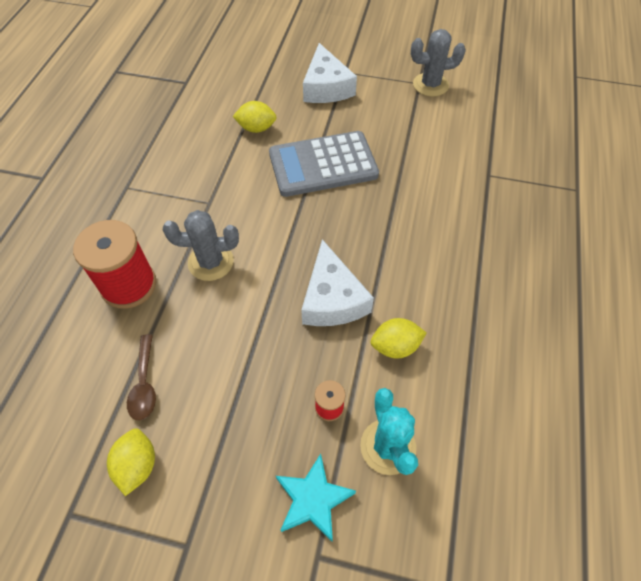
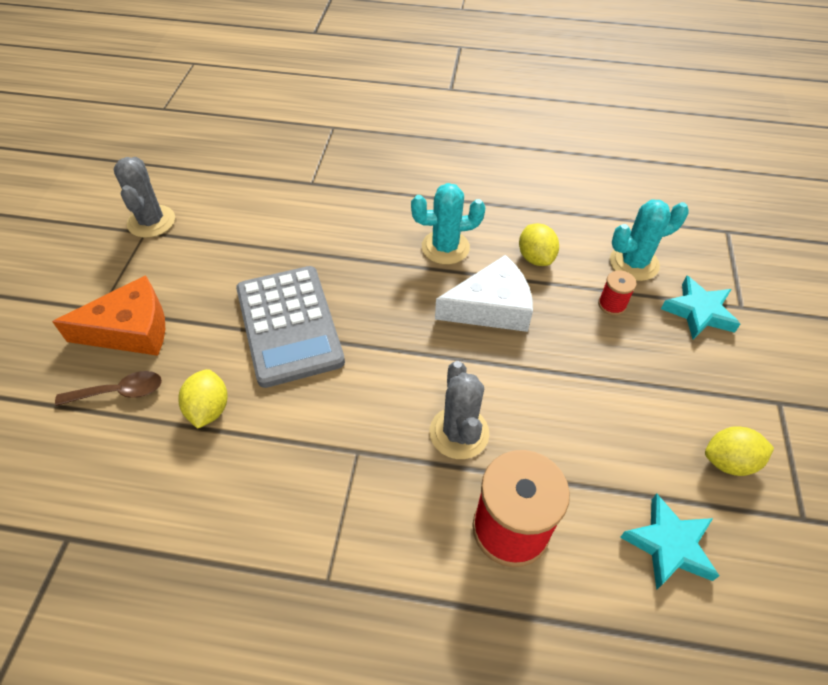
camera: 95 degrees left, 5 degrees down
brown spoon [127,334,156,420] -> brown spoon moved to [55,371,162,406]
white cheese [303,43,357,103] -> orange cheese [52,275,165,356]
none -> turquoise cactus [411,183,485,265]
none -> turquoise star [620,493,720,590]

